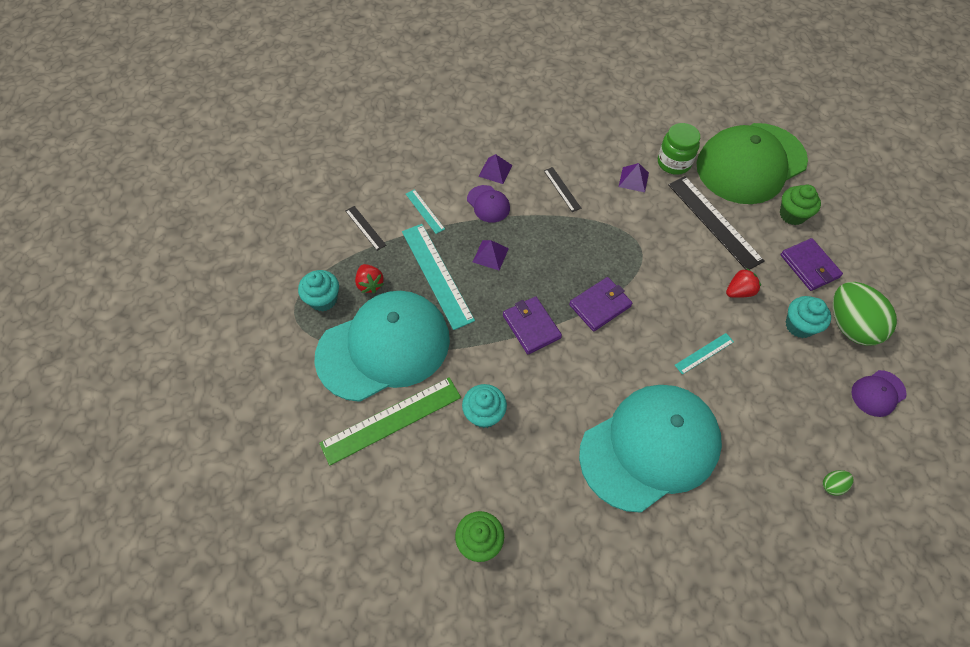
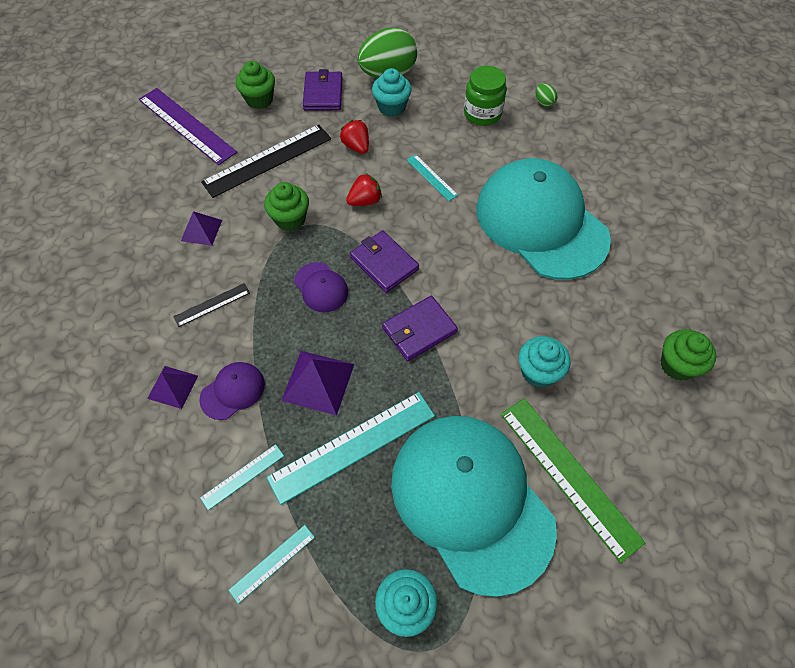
camera: 95 degrees left, 0 degrees up
black ruler [346,206,386,251] -> turquoise ruler [228,525,315,604]
red strawberry [355,264,384,293] -> red strawberry moved to [346,173,382,206]
purple pyramid [473,240,509,270] -> purple pyramid [281,351,354,415], size x1.54
green jar [658,123,700,175] -> green jar moved to [464,66,507,126]
green cap [696,123,808,204] -> purple ruler [139,88,237,165]
purple wallet [780,238,843,291] -> purple wallet turned 60 degrees counterclockwise [303,69,343,111]
purple cap [852,370,907,417] -> purple cap moved to [294,262,348,312]
none -> green cupcake [264,182,309,231]

